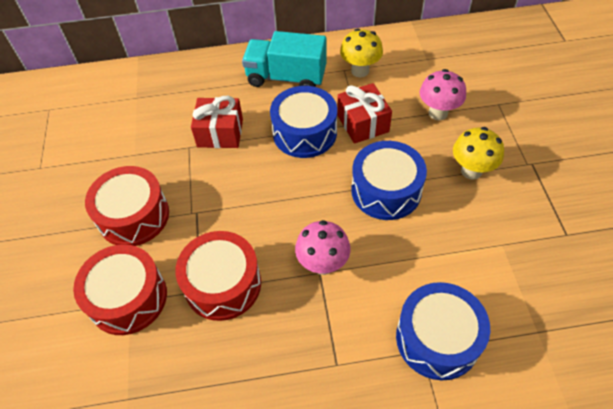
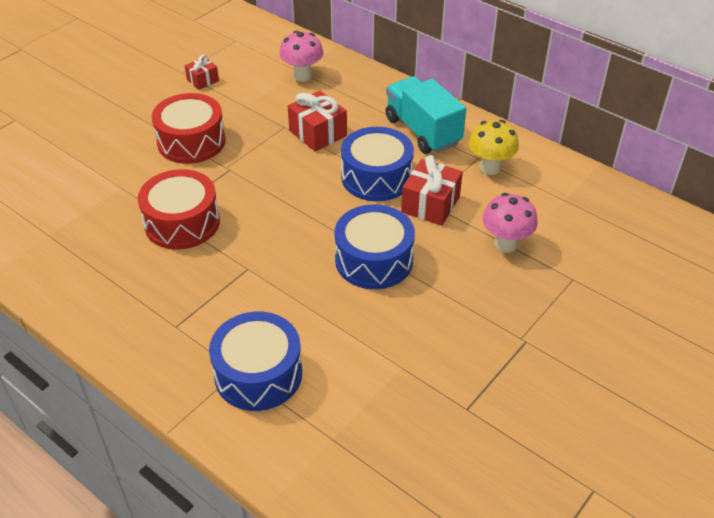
camera: 45 degrees right, 10 degrees down
red drum [73,245,167,335] -> none
pink mushroom [295,220,351,275] -> pink mushroom moved to [279,31,323,82]
yellow mushroom [453,127,504,180] -> none
none -> red gift [185,55,219,90]

